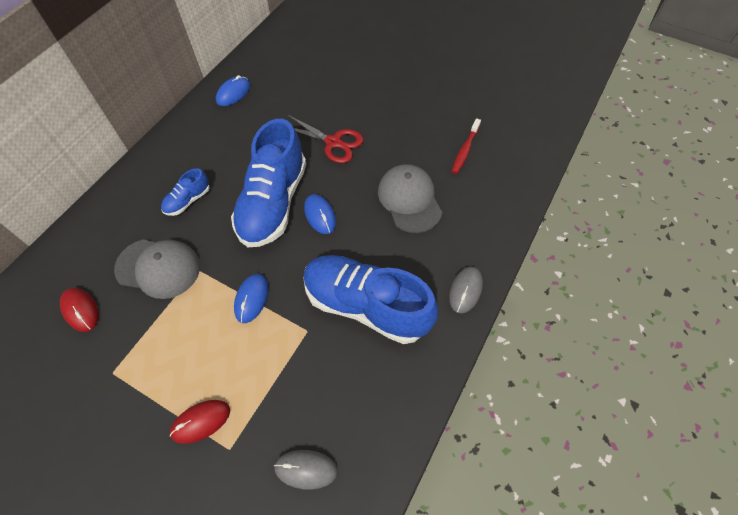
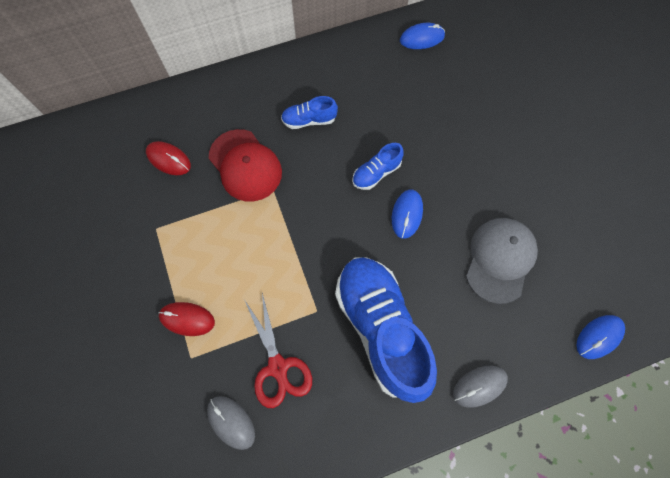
camera: 40 degrees right, 10 degrees up
red mouse [60,288,99,332] -> red mouse turned 60 degrees counterclockwise [146,141,191,175]
grey cap [114,239,200,299] -> red cap [209,129,282,201]
blue shoe [231,119,306,247] -> blue shoe [352,143,404,190], size x0.44
blue mouse [234,274,269,323] -> blue mouse moved to [576,315,625,359]
red scissors [288,115,364,163] -> red scissors moved to [245,293,312,408]
red toothbrush [452,118,481,174] -> none

